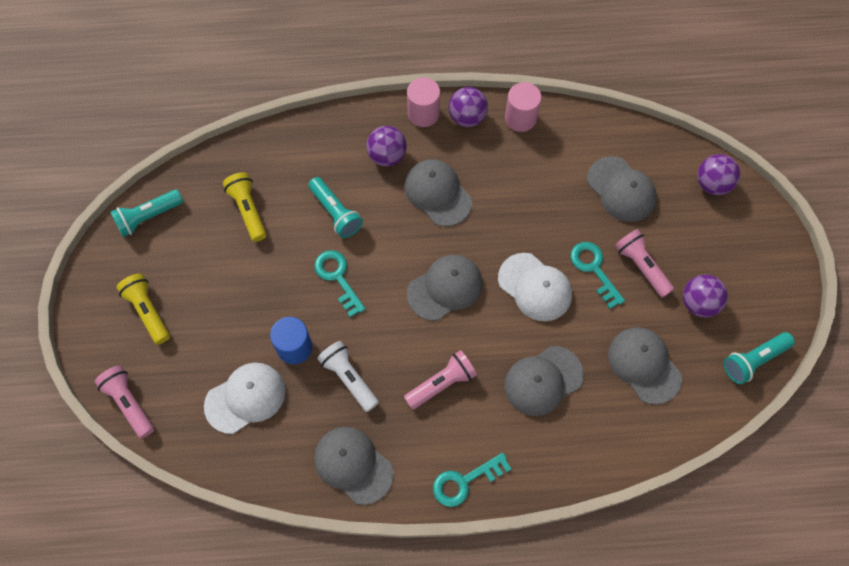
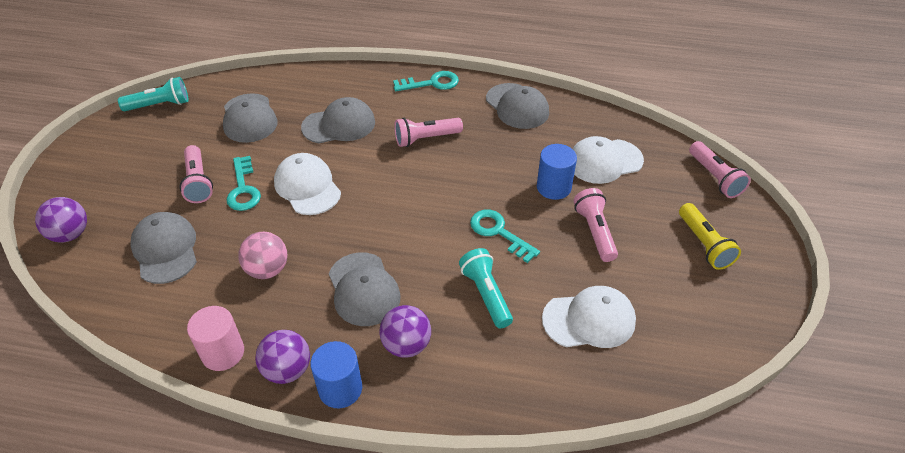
camera: 165 degrees left, 20 degrees down
turquoise flashlight [110,189,183,237] -> none
yellow flashlight [223,172,267,242] -> white cap [542,286,636,348]
turquoise key [314,250,365,317] -> turquoise key turned 150 degrees clockwise [470,210,540,263]
white flashlight [317,341,379,412] -> none
pink cylinder [407,78,440,127] -> blue cylinder [310,341,362,408]
grey cap [407,255,483,321] -> none
purple ball [683,274,728,317] -> none
none -> pink ball [238,232,287,279]
none -> pink flashlight [573,188,618,262]

